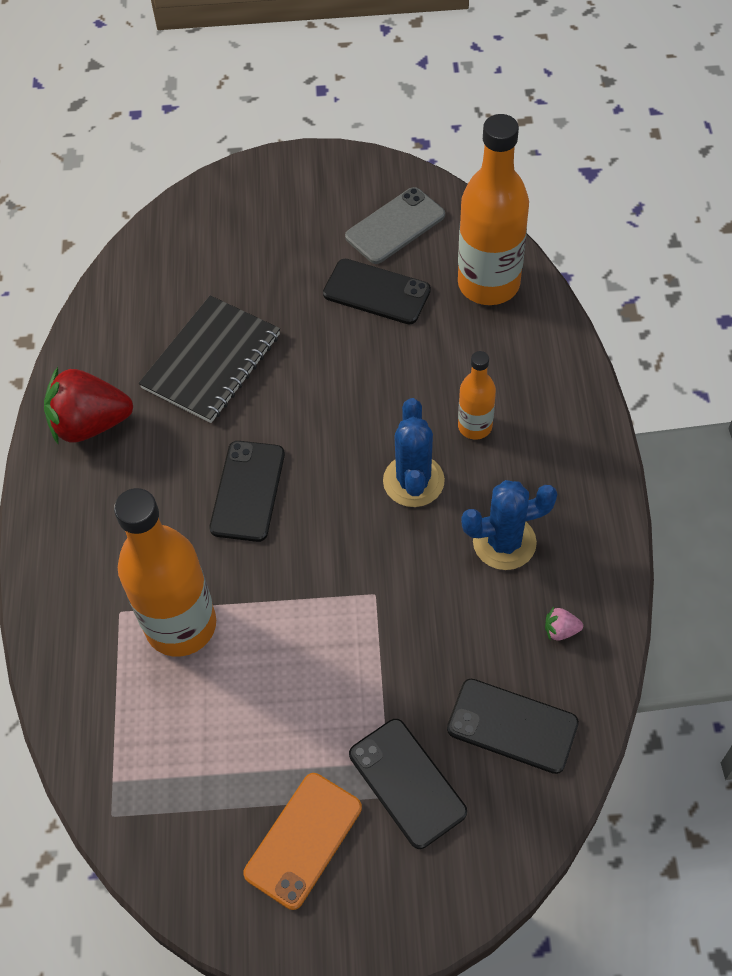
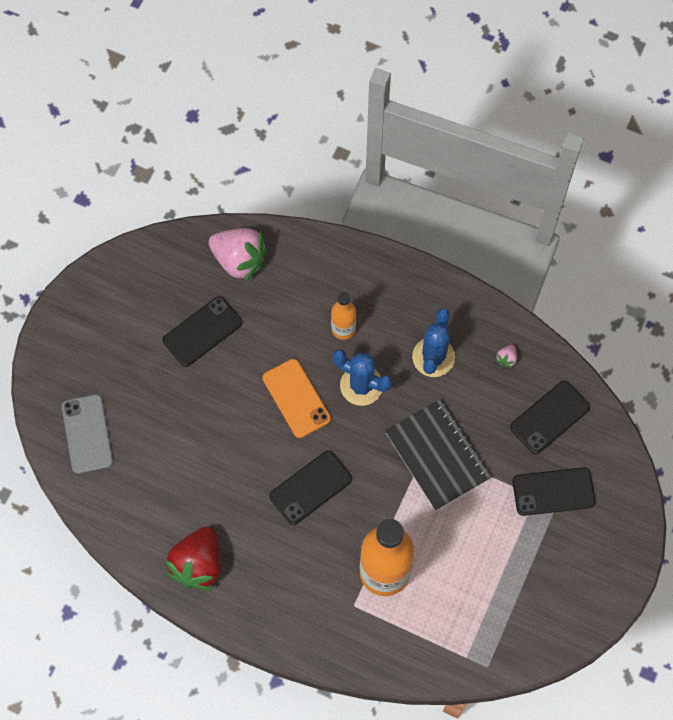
camera: 65 degrees left, 10 degrees up
black notebook [139,295,280,423] -> black notebook moved to [385,399,491,511]
black phone [209,441,285,542] -> black phone turned 75 degrees counterclockwise [269,451,352,525]
orange phone [243,773,362,910] -> orange phone moved to [263,359,331,438]
grey phone [345,187,445,264] -> grey phone moved to [62,394,113,474]
orange bottle [458,114,529,305] -> pink strawberry [208,228,268,282]

